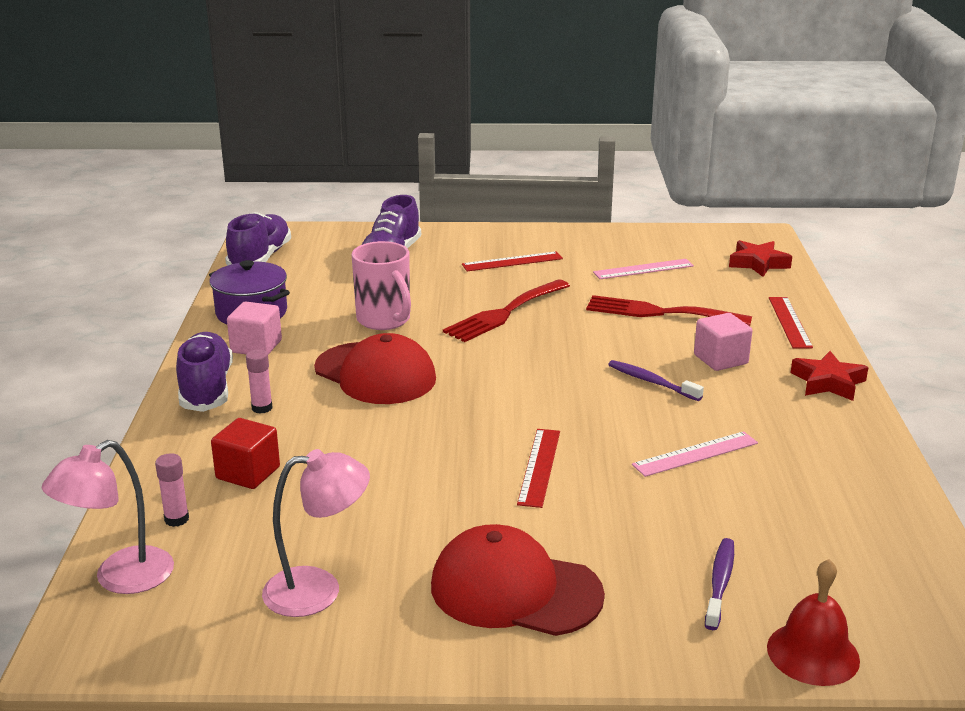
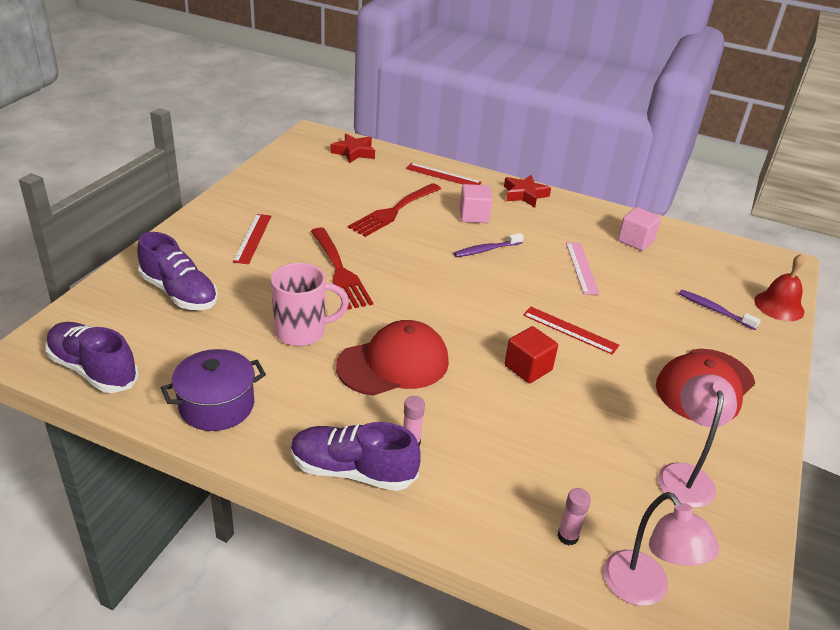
camera: 70 degrees left, 10 degrees up
red cube [211,418,280,489] -> red cube moved to [504,326,558,383]
pink cube [227,301,282,354] -> pink cube moved to [618,207,661,251]
pink ruler [593,259,694,279] -> none

